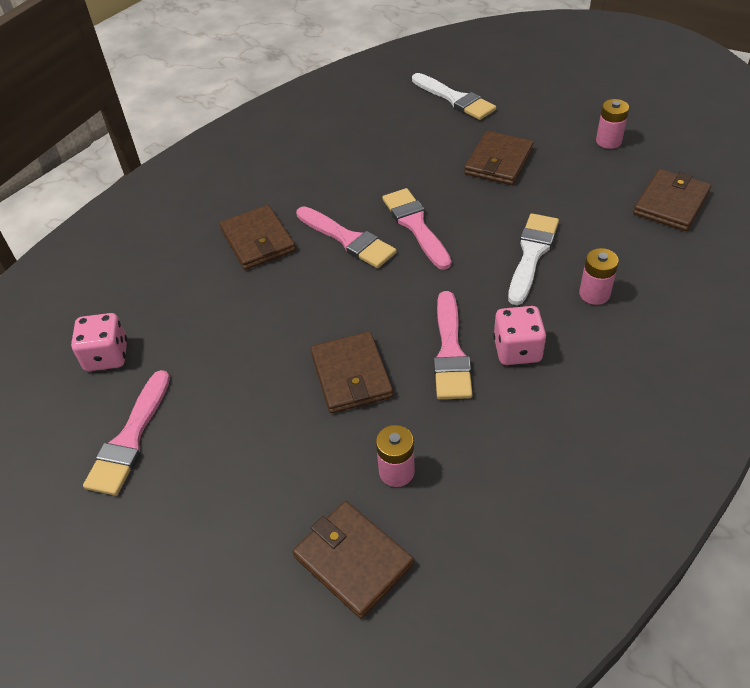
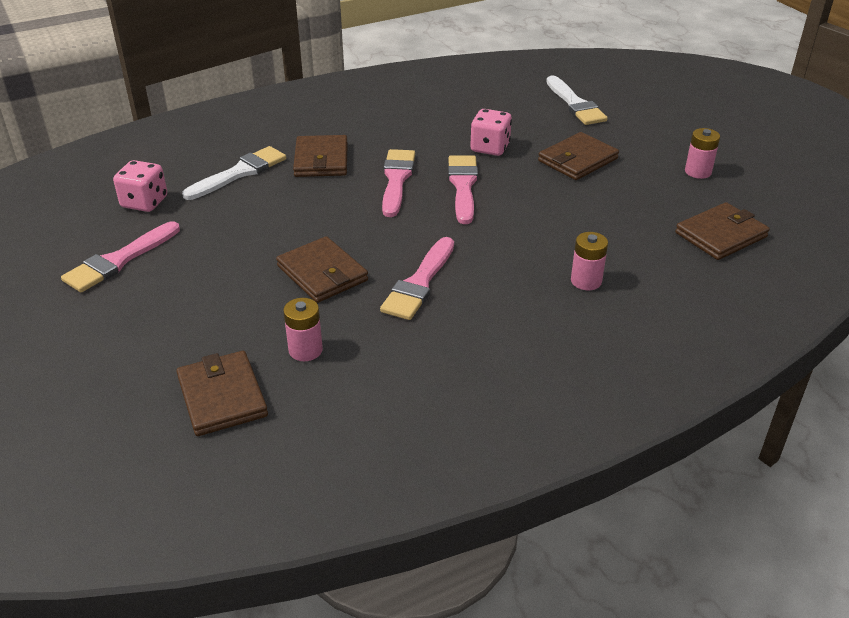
camera: 20 degrees right, 10 degrees down
pink brush [296,206,397,268] -> pink brush turned 150 degrees counterclockwise [382,149,415,217]
brown wallet [311,332,393,413] -> brown wallet turned 45 degrees counterclockwise [276,236,368,303]
pink dice [493,306,546,365] -> pink dice moved to [470,109,512,156]
white brush [508,213,559,305] -> white brush moved to [182,146,286,200]

